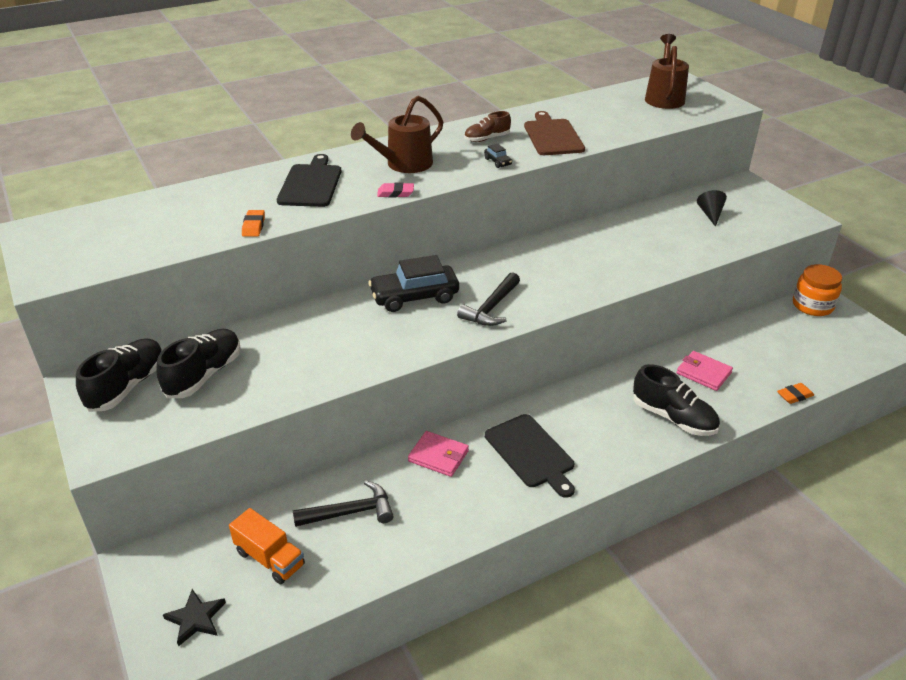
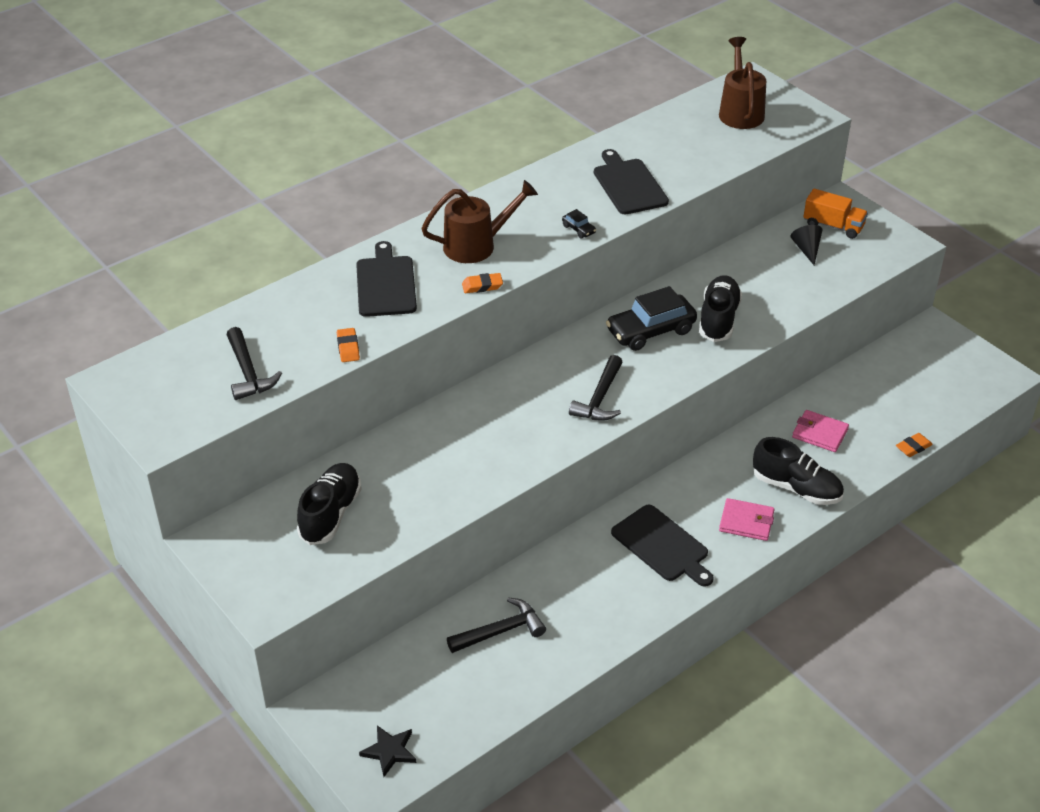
camera: 10 degrees left, 5 degrees up
black shoe [76,338,163,412] -> black shoe moved to [699,275,742,342]
orange truck [229,508,305,584] -> orange truck moved to [803,189,868,239]
brown watering can [351,95,443,173] -> brown watering can turned 150 degrees counterclockwise [421,180,538,263]
black car [368,255,459,312] -> black car moved to [606,286,697,351]
pink eraser [377,182,414,198] -> orange eraser [462,273,503,293]
pink wallet [408,431,469,477] -> pink wallet moved to [719,498,775,541]
brown shoe [464,111,511,142] -> none
brown cutting board [524,111,585,155] -> black cutting board [594,149,669,214]
orange jar [793,264,842,316] -> none
none -> black hammer [227,327,282,400]

